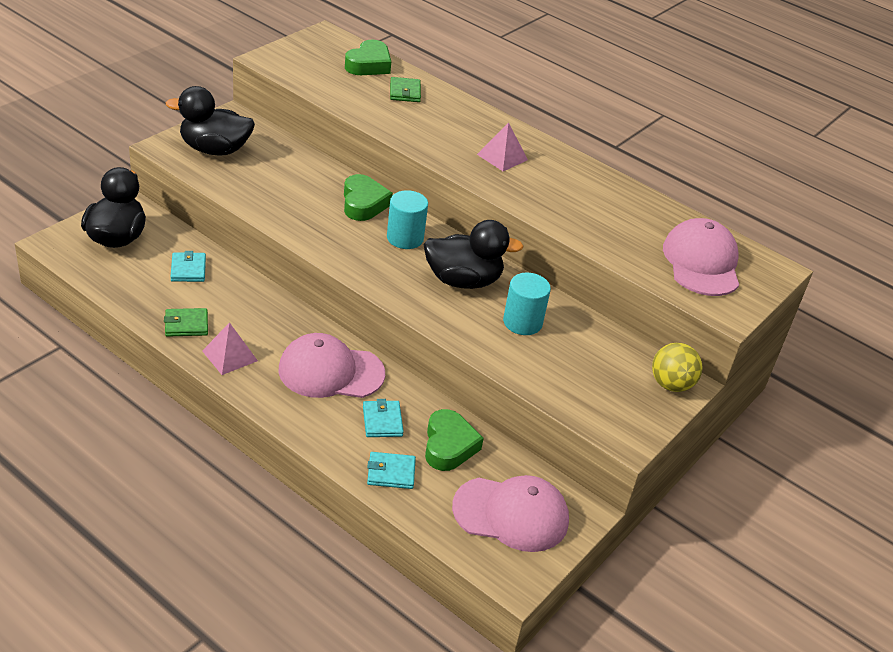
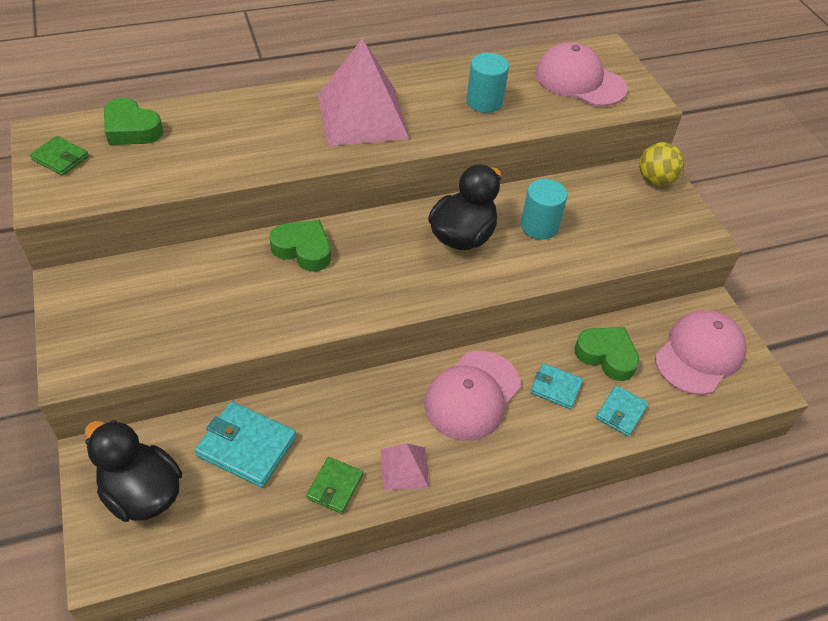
camera: 55 degrees left, 10 degrees up
black duck [166,86,255,156] -> none
turquoise wallet [171,251,206,282] -> turquoise wallet [195,401,296,488], size x1.66
green heart [345,40,391,75] -> green heart turned 150 degrees clockwise [104,97,163,145]
turquoise cylinder [387,190,428,249] -> turquoise cylinder moved to [467,53,509,113]
green wallet [390,77,421,102] -> green wallet moved to [30,136,89,176]
pink pyramid [477,122,528,171] -> pink pyramid [318,38,409,146], size x2.10

